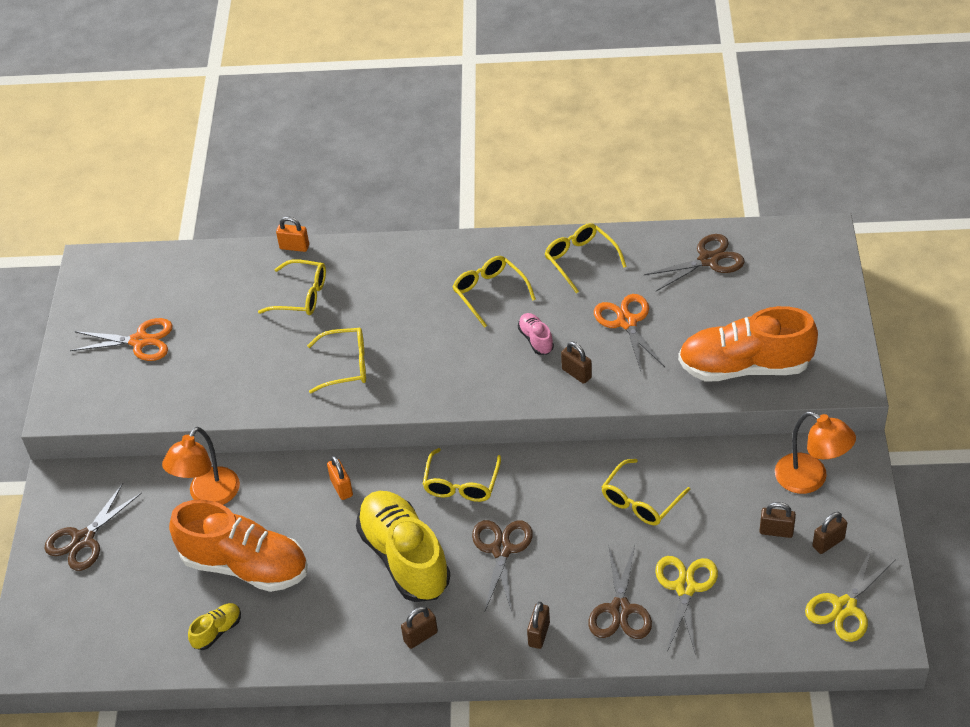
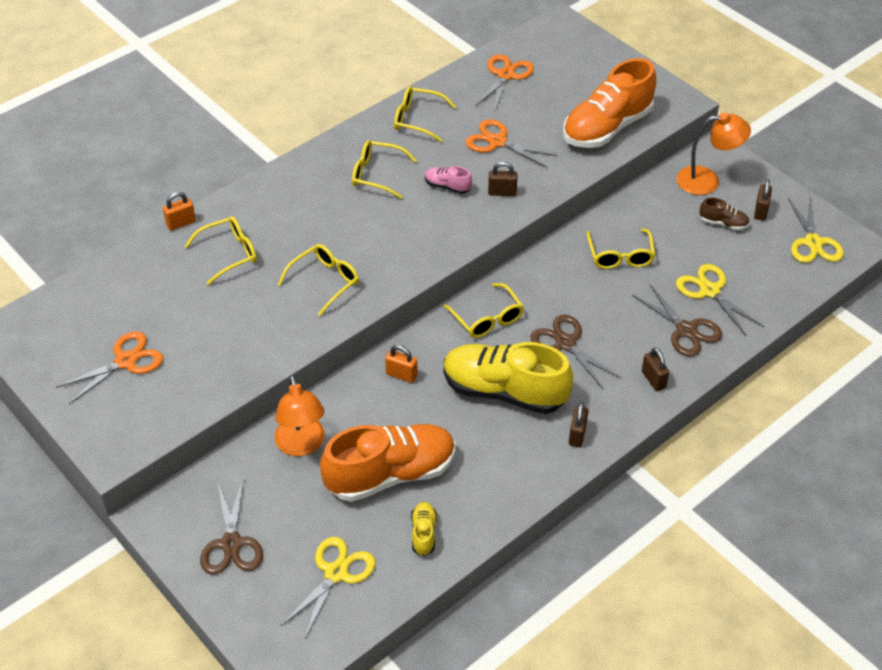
camera: 45 degrees left, 0 degrees up
brown scissors [644,234,745,291] -> orange scissors [475,54,534,110]
brown padlock [759,502,796,538] -> brown shoe [700,198,750,230]
none -> yellow scissors [280,537,376,640]

